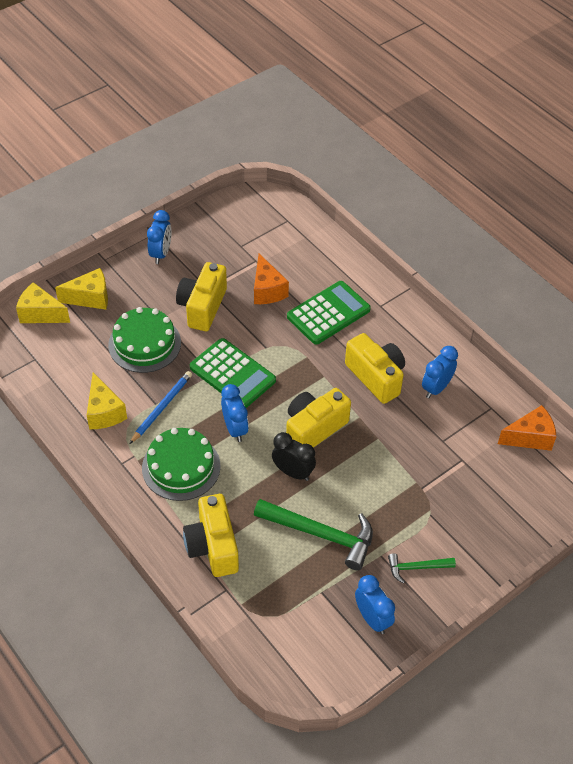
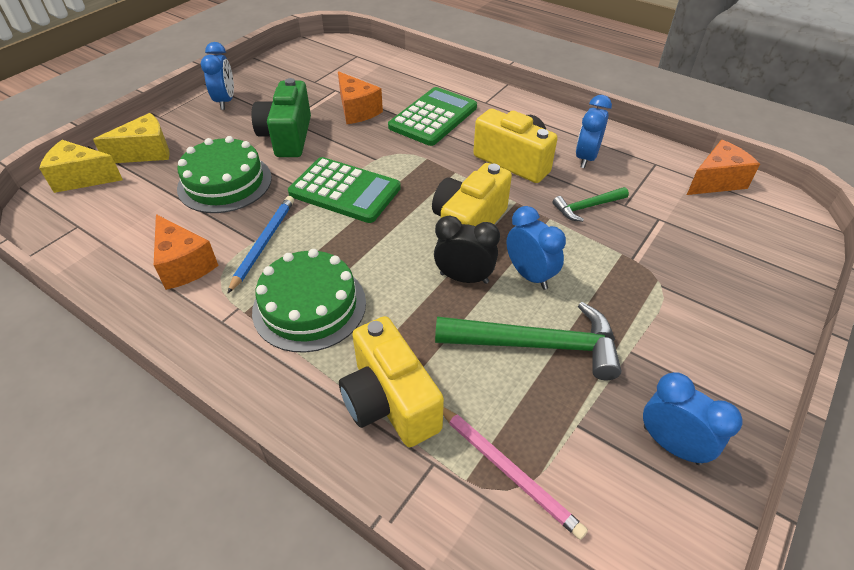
camera: 15 degrees left, 5 degrees down
yellow cheese [87,373,127,429] -> orange cheese [154,214,219,290]
yellow camera [176,262,227,331] -> green camera [251,78,311,157]
blue clock [221,384,249,442] -> blue clock moved to [506,206,566,290]
green hammer [388,553,456,583] -> green hammer moved to [553,187,629,222]
none -> pink pencil [443,407,588,540]

